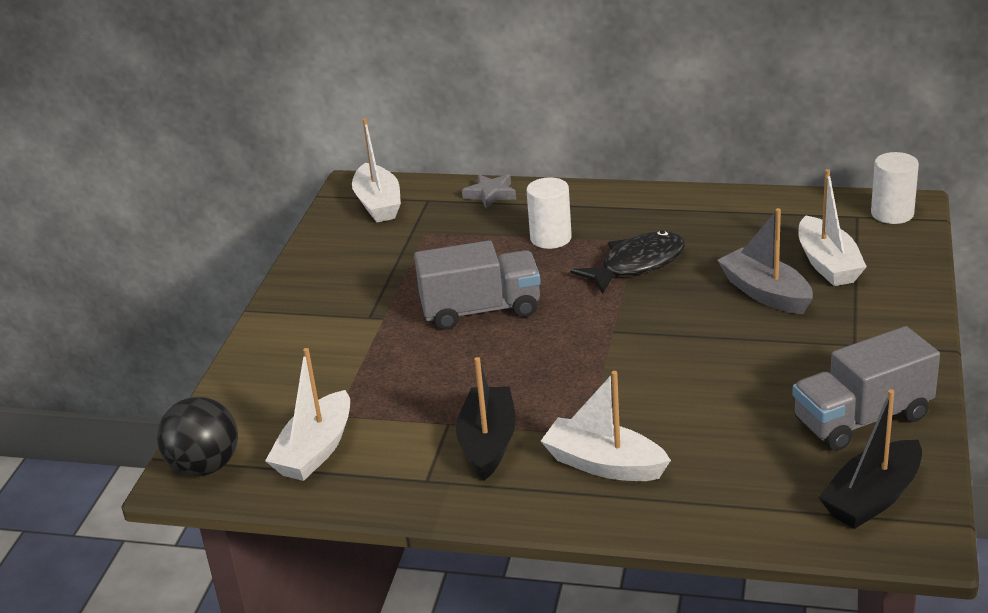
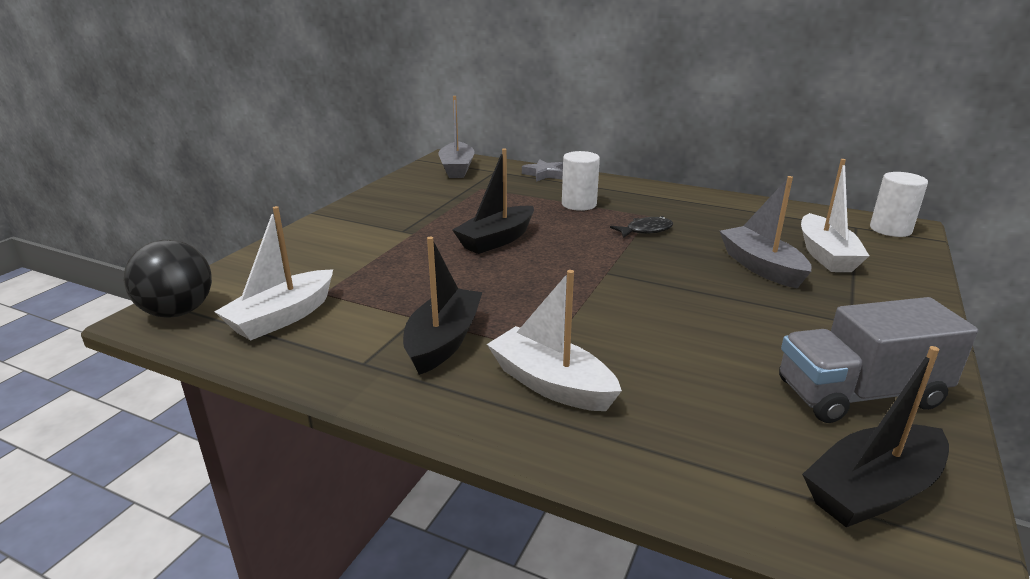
camera: 10 degrees right, 5 degrees down
white boat [352,118,401,222] -> grey boat [439,96,475,178]
grey truck [414,240,541,330] -> black boat [453,148,534,254]
black fish [570,231,685,294] -> black fish [610,216,673,238], size x0.59

